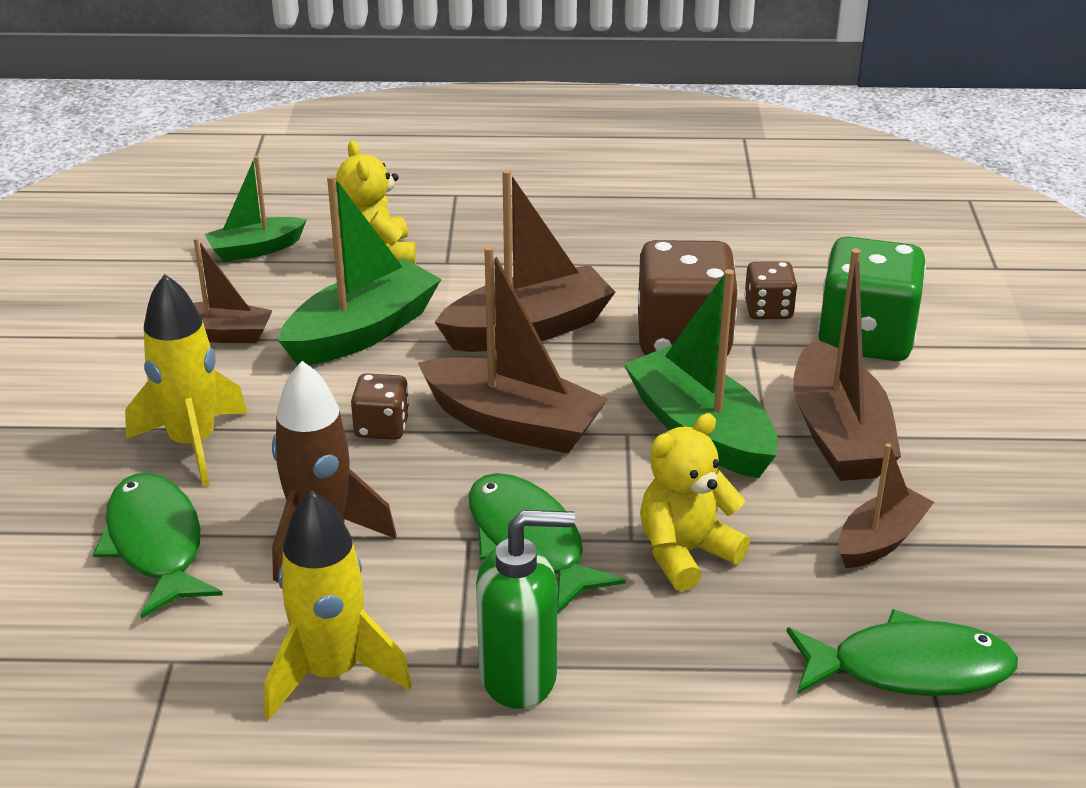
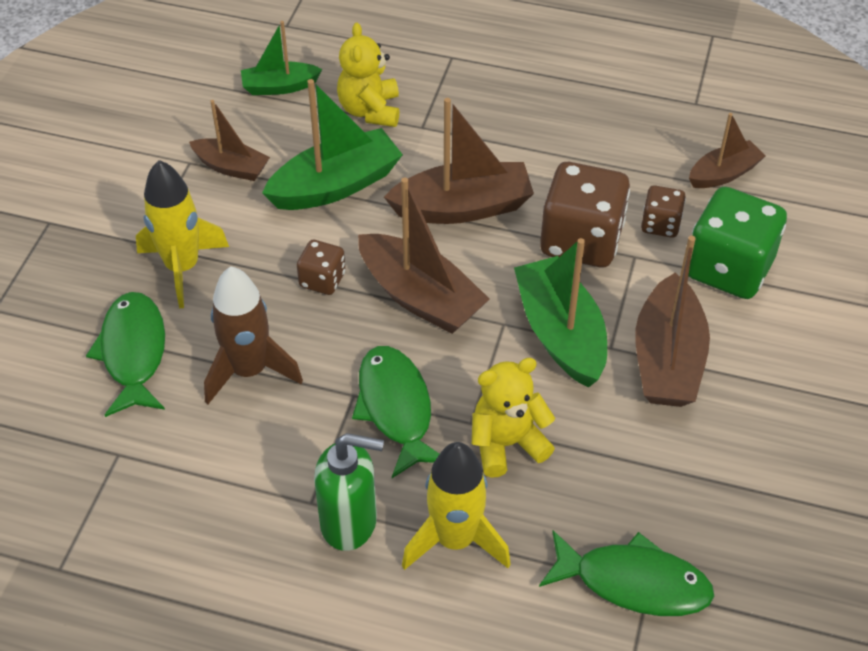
camera: 15 degrees right, 15 degrees up
yellow rocket [265,490,412,720] -> yellow rocket moved to [402,442,511,570]
brown boat [838,443,934,568] -> brown boat moved to [689,113,765,188]

